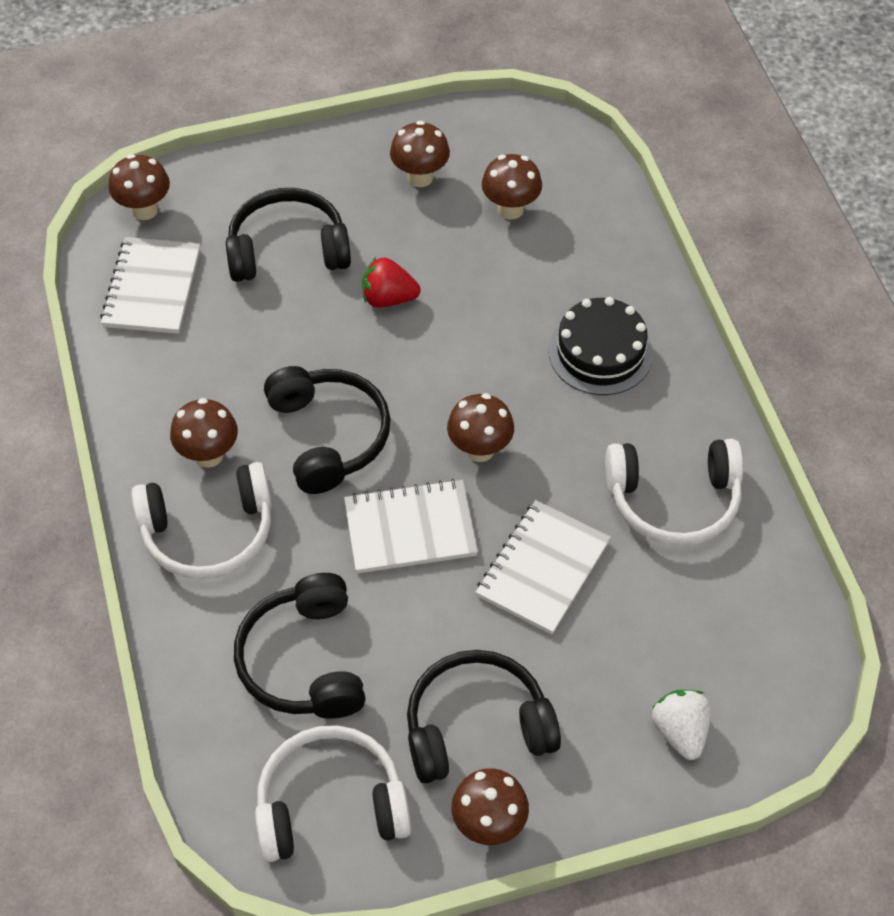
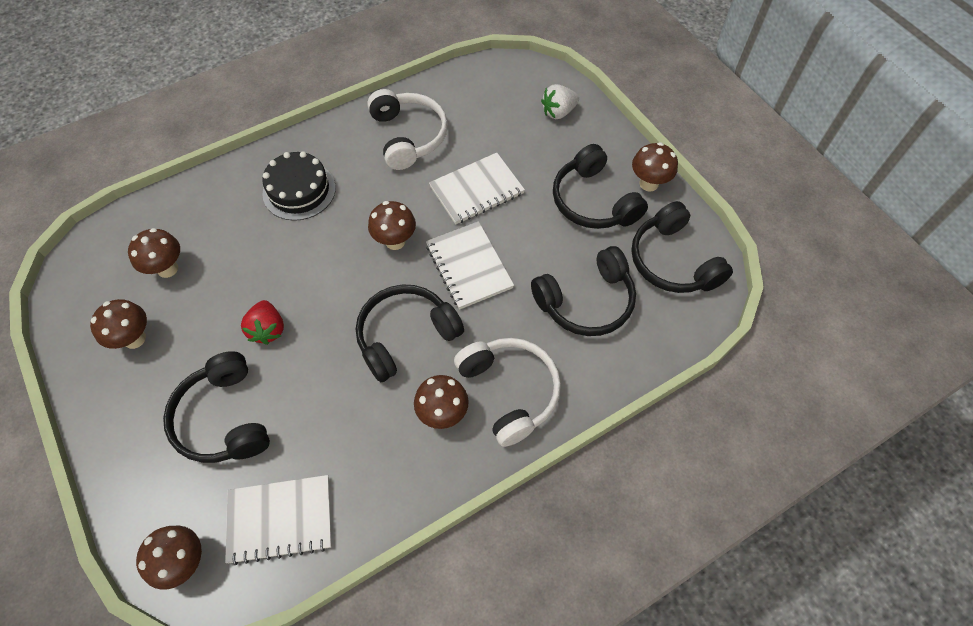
camera: 105 degrees left, 5 degrees up
white headphones [255,725,411,862] -> black headphones [631,201,733,293]
white notebook [476,500,611,635] -> white notebook turned 45 degrees counterclockwise [429,153,525,224]

